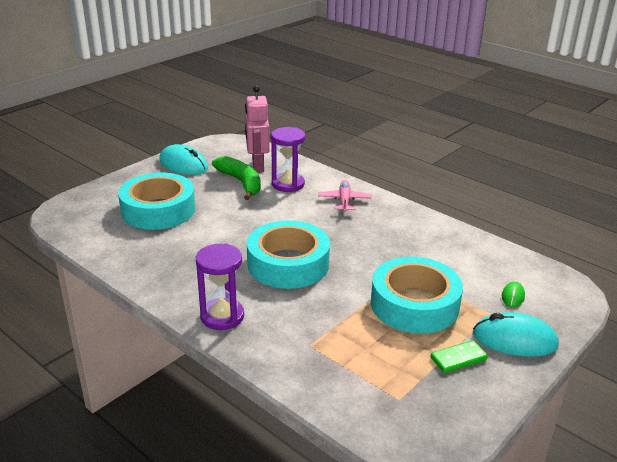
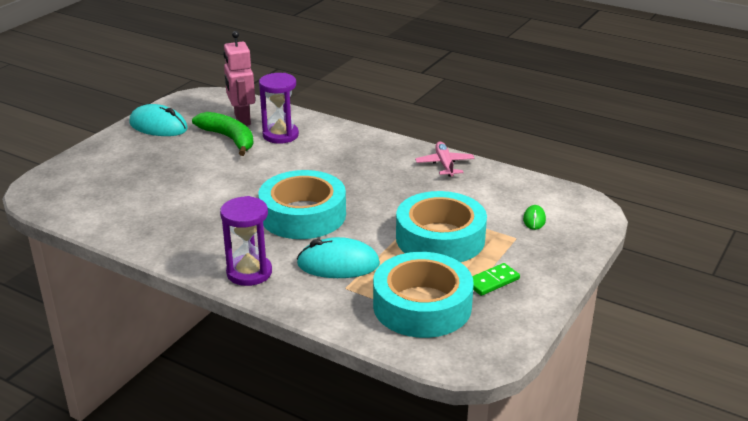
camera: 10 degrees left, 0 degrees up
turquoise tape [118,173,195,230] -> turquoise tape moved to [373,252,474,338]
pink plane [318,180,372,212] -> pink plane moved to [415,141,475,176]
turquoise mouse [473,312,559,357] -> turquoise mouse moved to [297,237,380,278]

